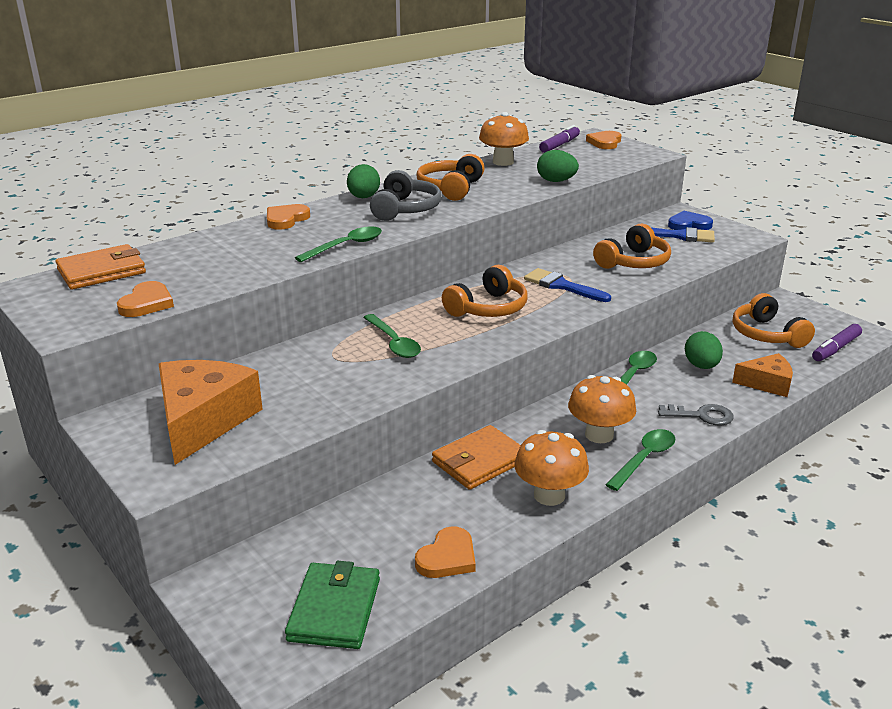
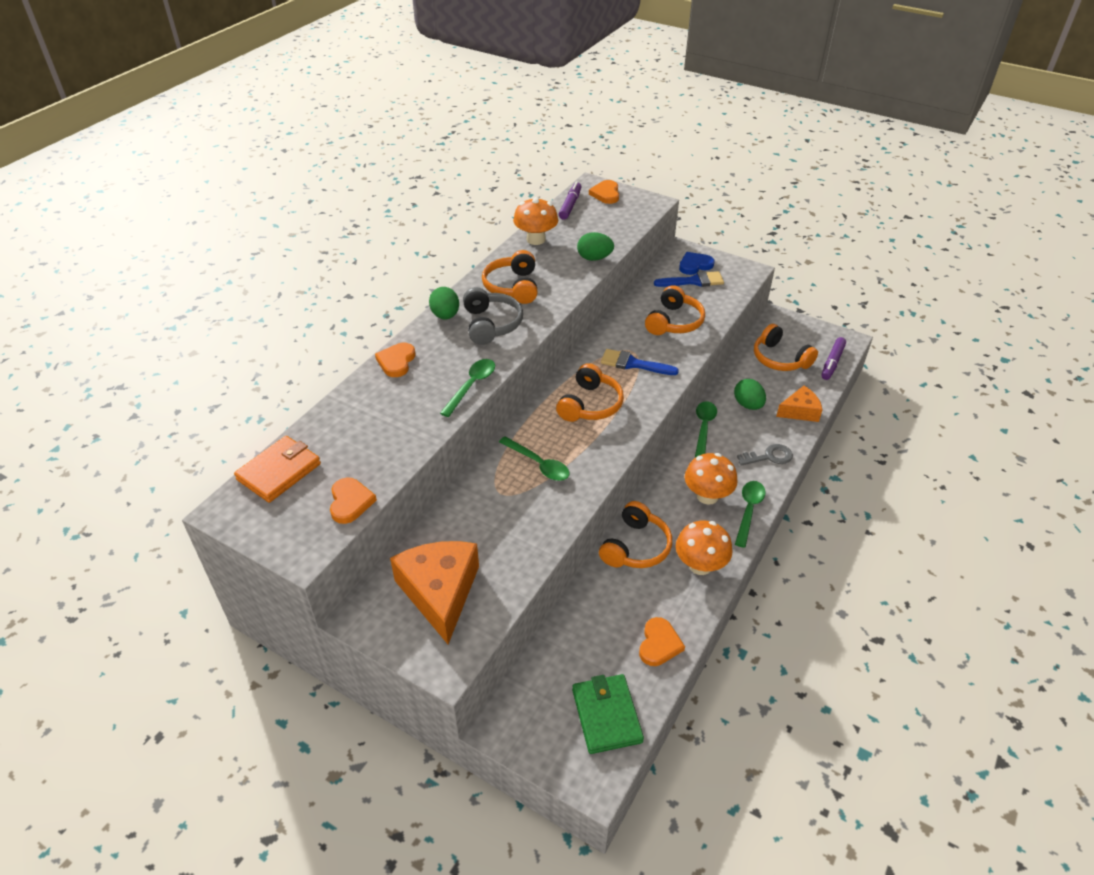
camera: 20 degrees left, 15 degrees up
orange wallet [432,425,521,490] -> orange headphones [599,501,672,568]

